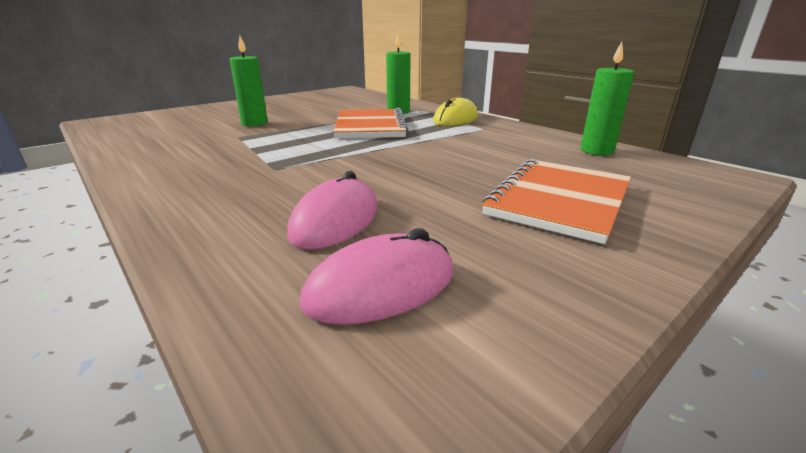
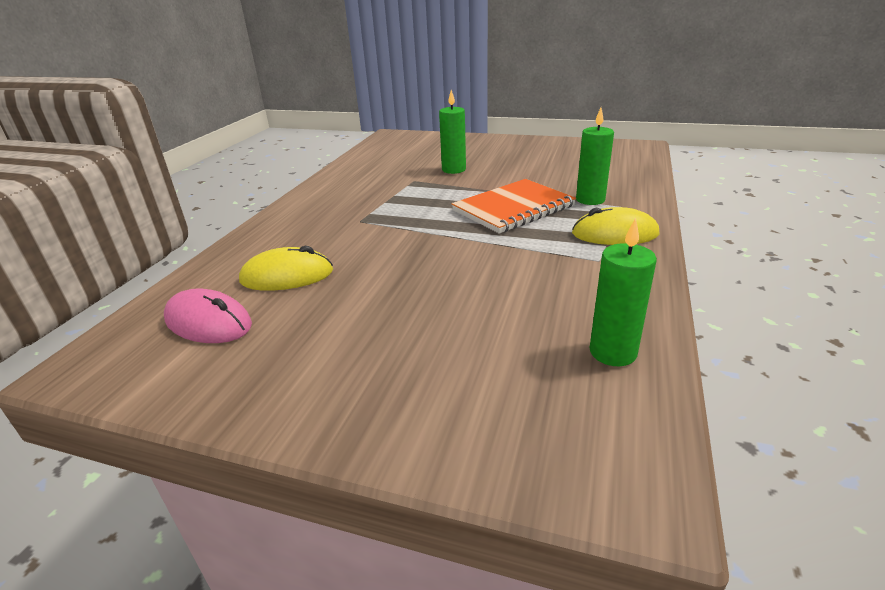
camera: 60 degrees right, 5 degrees up
pink mouse [287,171,378,250] -> yellow mouse [239,246,333,291]
orange notebook [482,159,631,244] -> none

